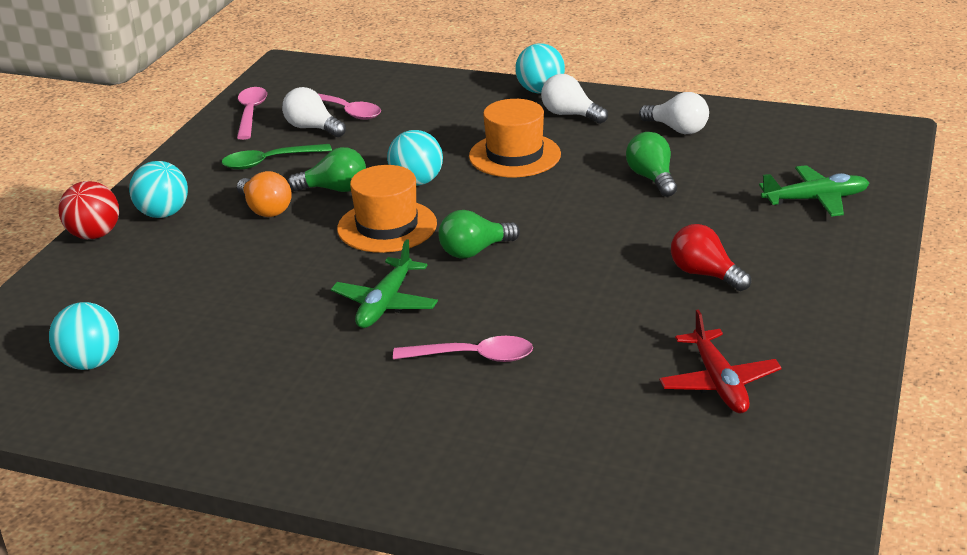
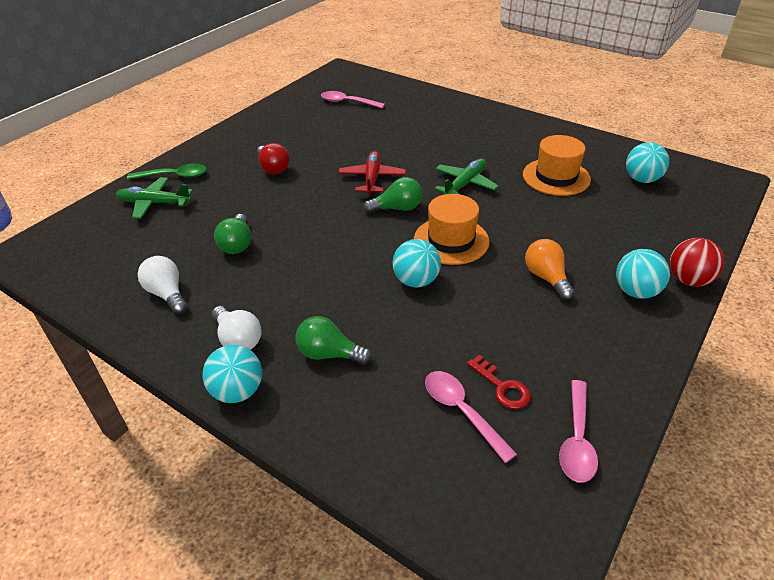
camera: 165 degrees left, 10 degrees up
green spoon [222,144,332,170] -> green spoon moved to [127,164,207,180]
white light bulb [282,87,346,137] -> red key [467,355,531,409]
green light bulb [288,147,366,192] -> green light bulb moved to [296,316,372,364]
pink spoon [393,336,533,362] -> pink spoon moved to [321,91,385,108]
orange hat [469,99,561,177] -> orange hat moved to [523,135,591,196]
red plane [659,309,782,413] -> red plane moved to [338,151,406,194]

